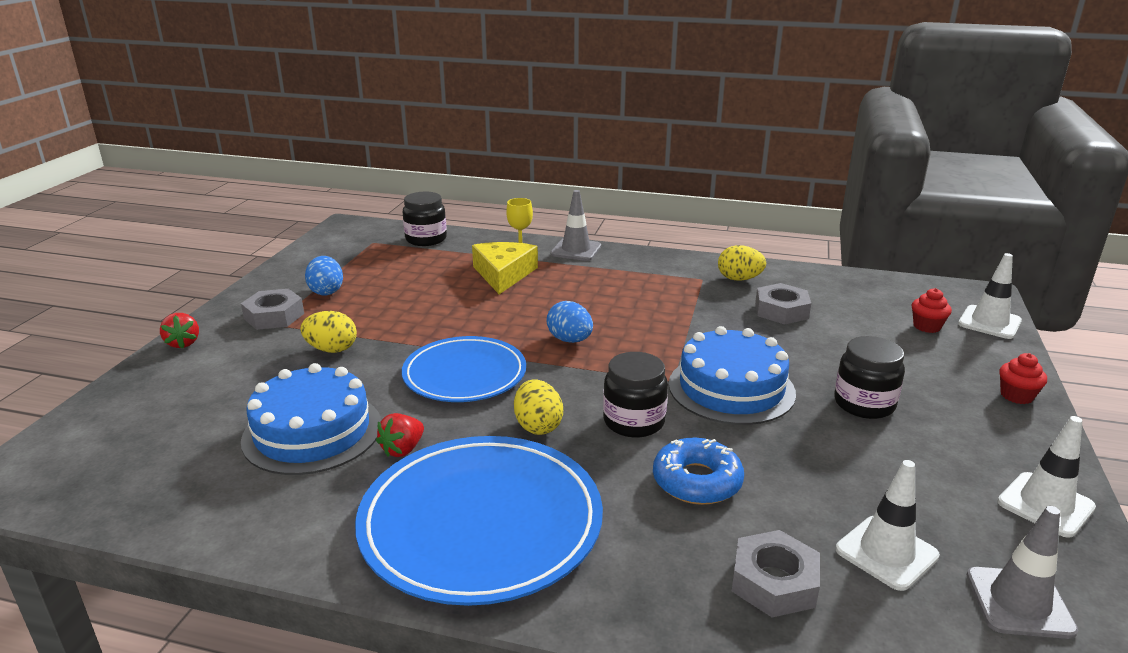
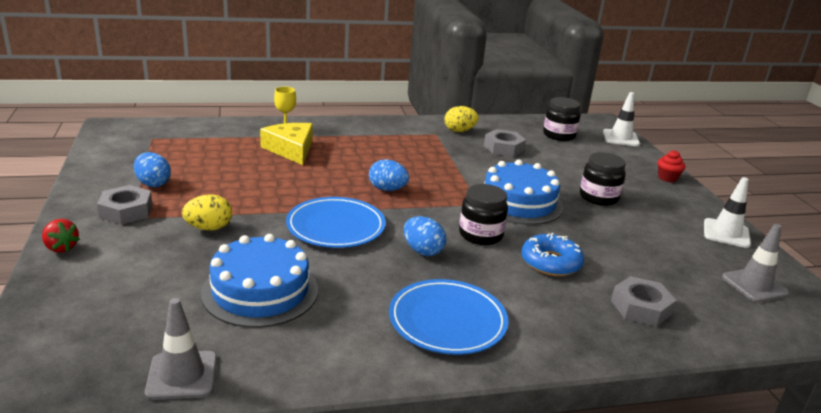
camera: 30 degrees left, 0 degrees up
blue plate [355,436,603,606] -> blue plate [389,279,509,355], size x0.66
red strawberry [376,413,424,457] -> none
black jar [403,192,447,246] -> black jar moved to [543,97,581,141]
yellow egg [514,379,563,435] -> blue egg [404,216,446,256]
grey traffic cone [551,190,601,261] -> grey traffic cone moved to [145,298,217,400]
white traffic cone [836,460,940,591] -> none
red cupcake [912,288,952,333] -> none

